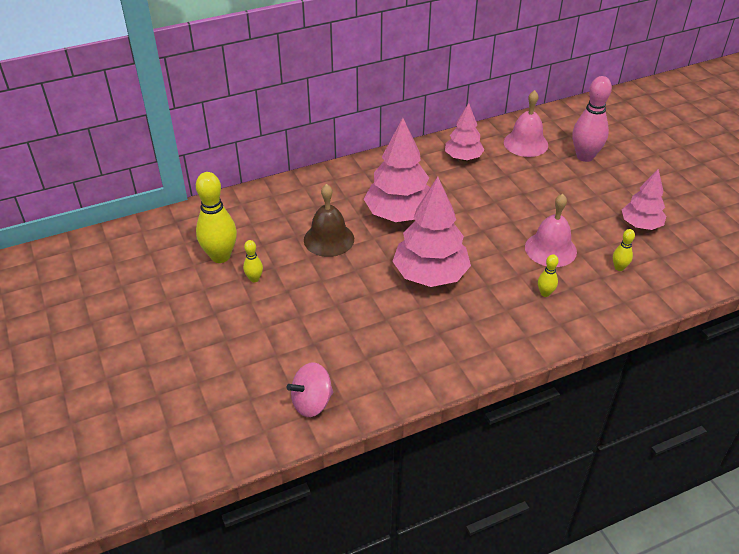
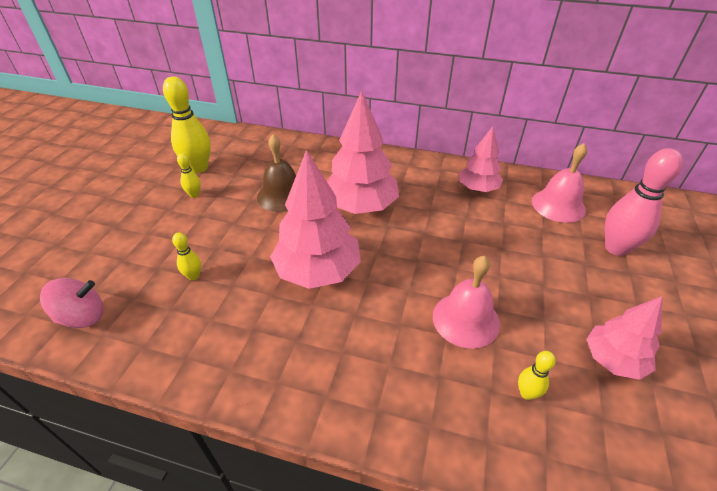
camera: 40 degrees right, 0 degrees up
pink spinning top [287,362,334,417] -> pink spinning top turned 150 degrees clockwise [40,278,103,328]
yellow bowling pin [538,254,559,297] -> yellow bowling pin moved to [172,232,201,280]

